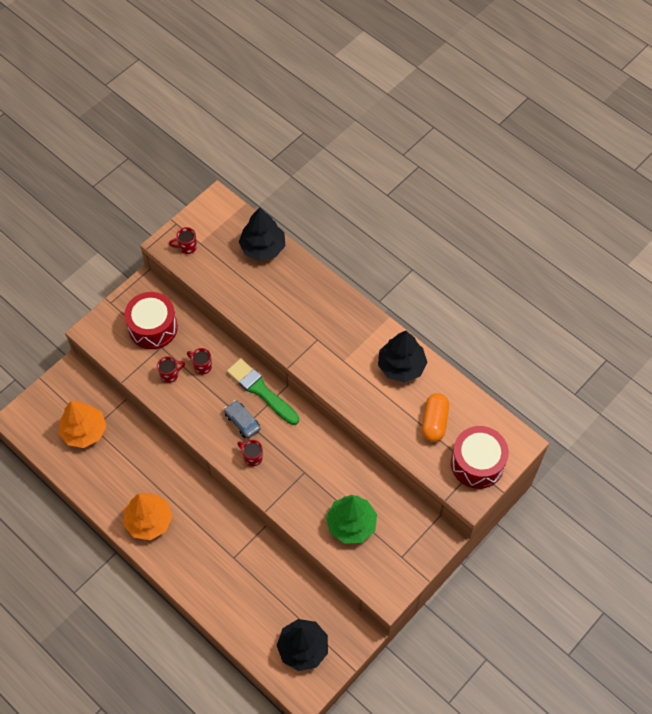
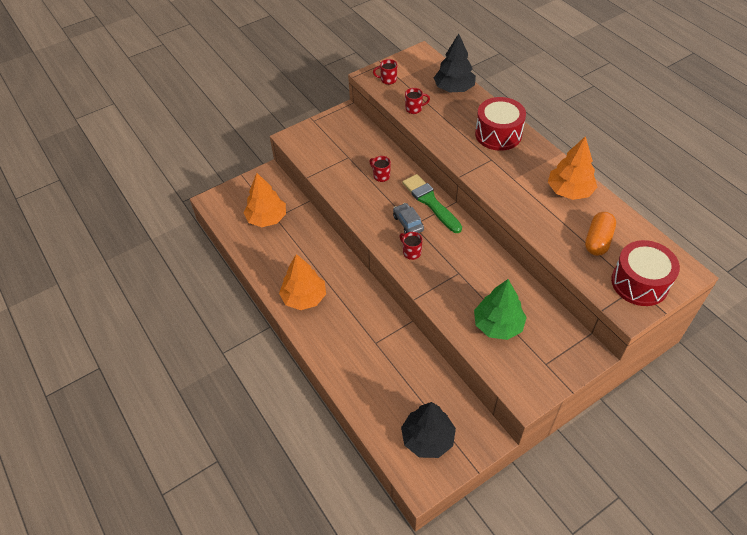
camera: 15 degrees right, 10 degrees down
red drum [124,292,178,349] -> red drum moved to [475,97,526,151]
red mug [157,356,185,383] -> red mug moved to [405,88,430,114]
black tree [378,331,428,383] -> orange tree [548,136,597,200]

